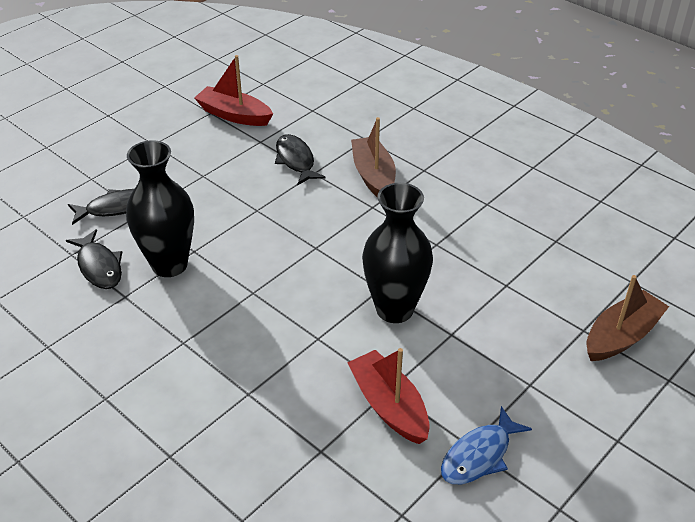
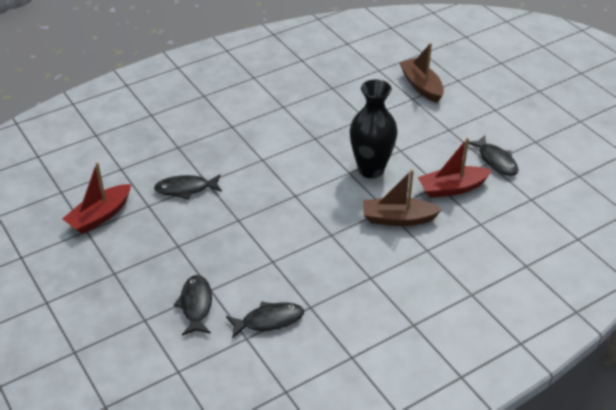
camera: 75 degrees left, 0 degrees up
black vase [126,140,194,277] -> none
brown boat [351,117,396,198] -> brown boat moved to [363,169,442,226]
blue fish [441,406,532,484] -> black fish [468,135,519,176]

